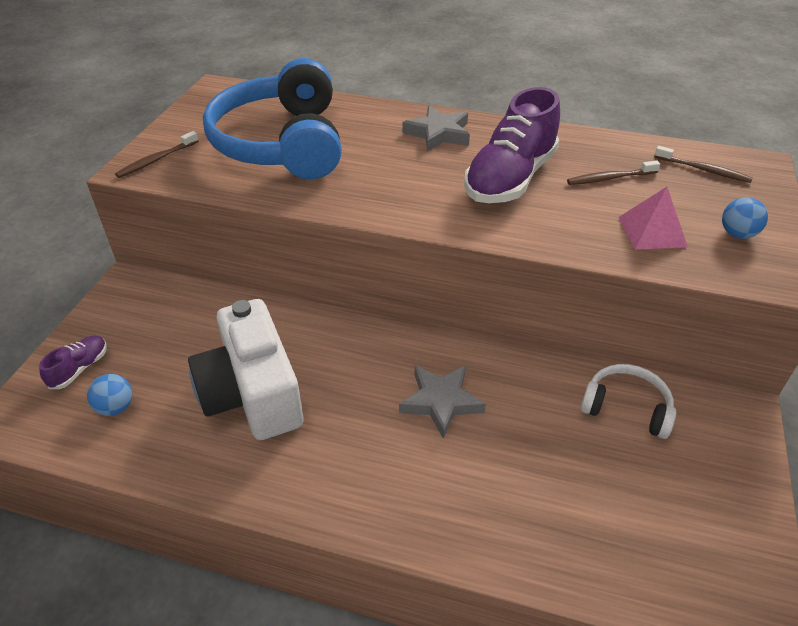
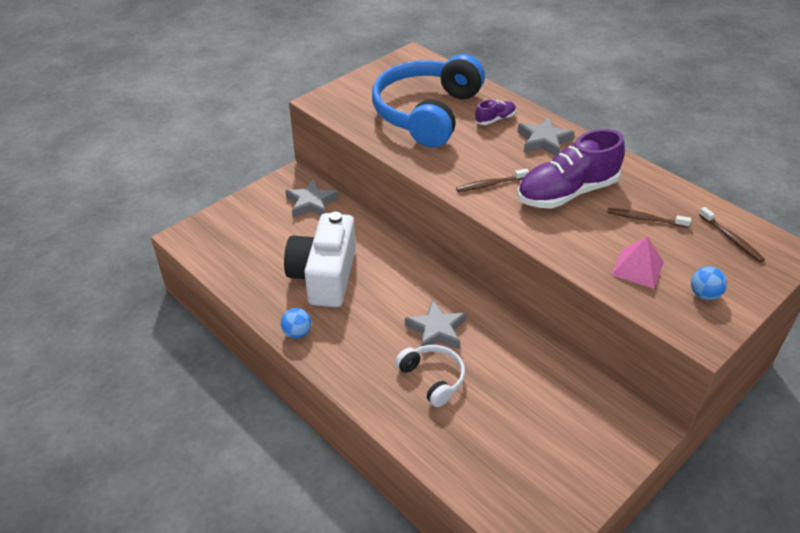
camera: 30 degrees right, 0 degrees up
purple shoe [39,336,107,389] -> purple shoe moved to [475,100,516,125]
blue ball [87,374,132,416] -> blue ball moved to [281,308,311,339]
brown toothbrush [115,131,199,178] -> brown toothbrush moved to [456,169,529,192]
white headphones [581,364,676,439] -> white headphones moved to [395,345,465,407]
none -> grey star [285,179,338,217]

